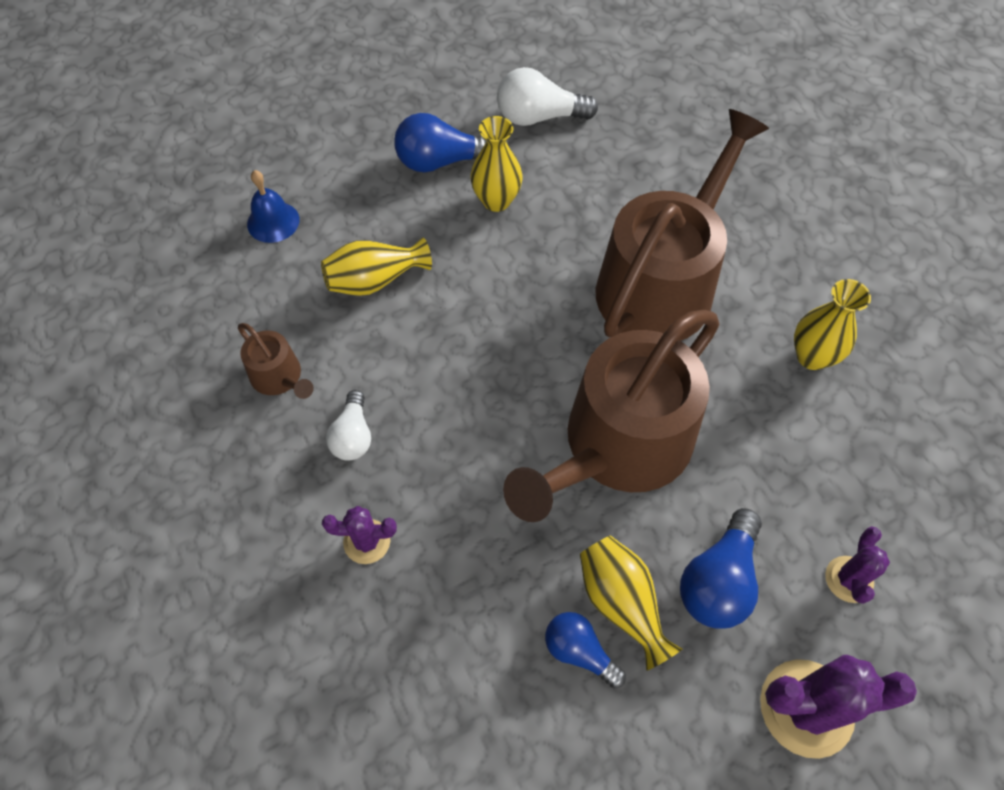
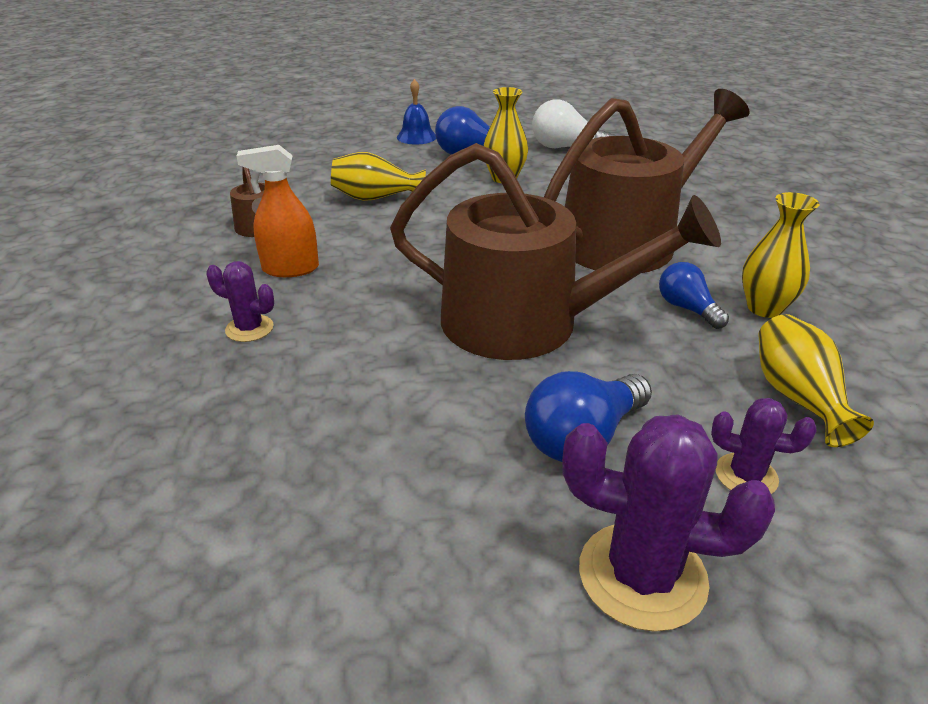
camera: 20 degrees right, 25 degrees down
blue bell [247,170,300,243] -> blue bell moved to [397,79,436,145]
white light bulb [326,390,371,461] -> orange spray bottle [237,145,319,277]
brown watering can [503,310,720,522] -> brown watering can turned 135 degrees counterclockwise [390,143,721,360]
blue light bulb [545,612,626,689] -> blue light bulb moved to [659,262,729,329]
yellow vase [580,535,682,671] -> yellow vase moved to [758,314,874,447]
purple cactus [825,526,890,604] -> purple cactus turned 75 degrees clockwise [711,398,817,494]

